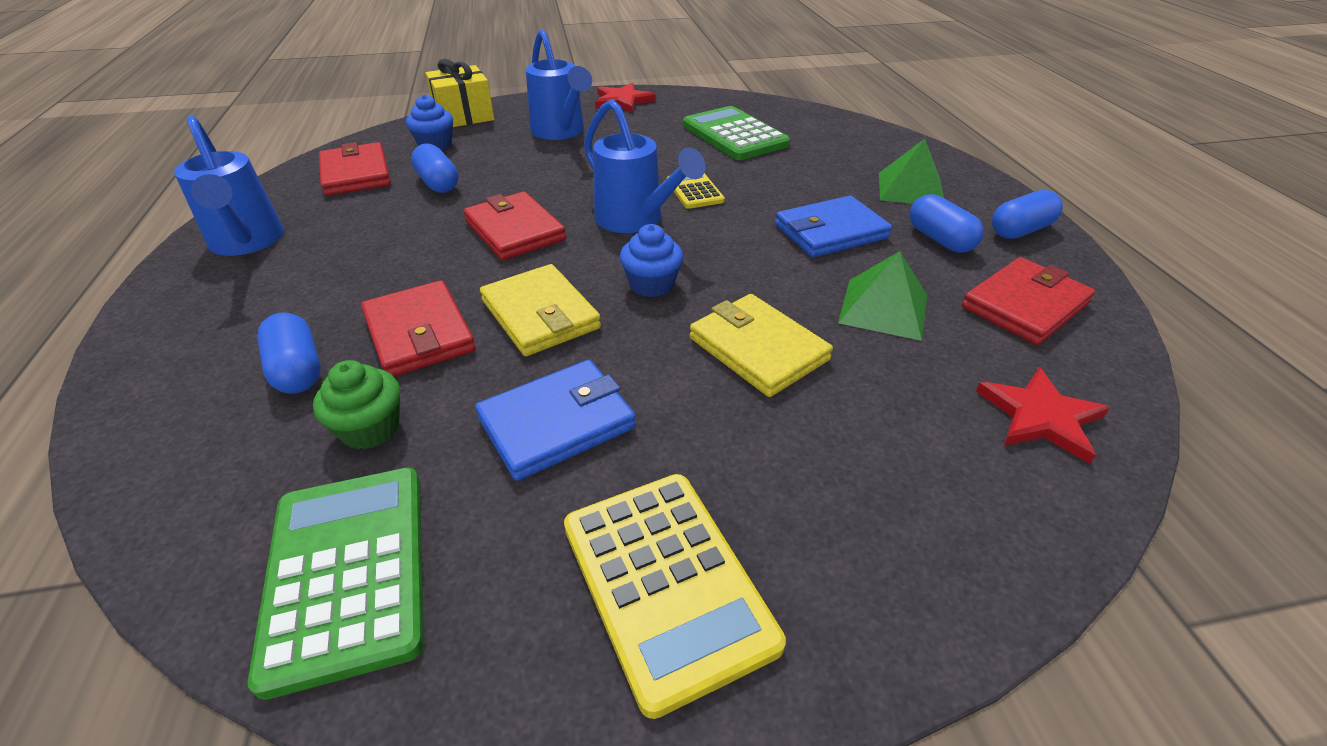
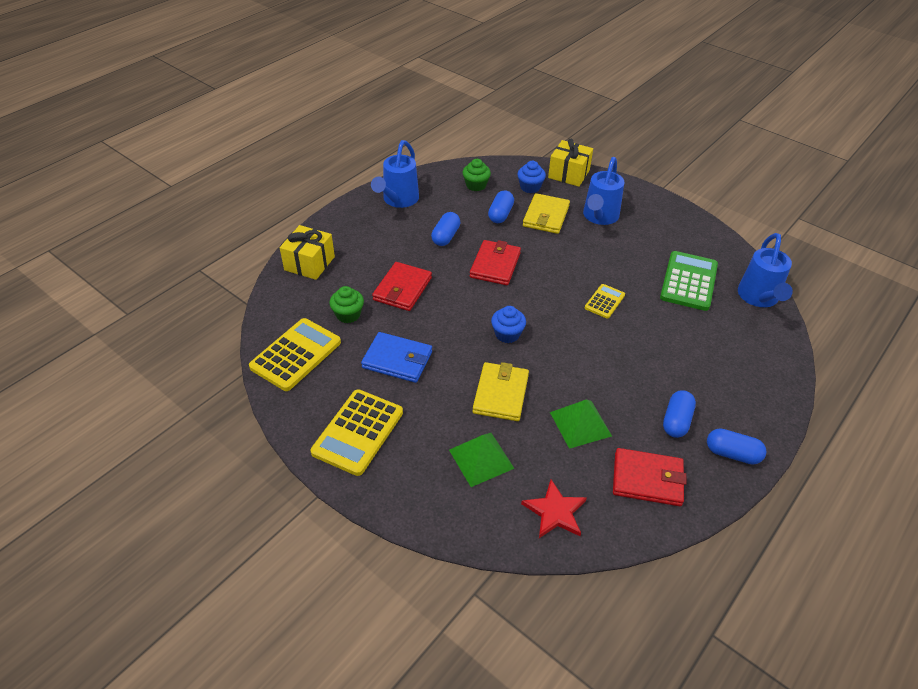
camera: 50 degrees right, 5 degrees up
green calculator [248,468,424,700] -> yellow calculator [249,318,341,391]
blue capsule [257,312,321,394] -> blue capsule moved to [431,212,460,246]
red wallet [319,142,391,196] -> green cupcake [462,159,491,191]
yellow wallet [480,264,601,356] -> yellow wallet moved to [523,193,570,234]
blue watering can [584,99,706,233] -> blue watering can moved to [738,233,793,307]
red star [595,83,656,113] -> none
blue wallet [775,196,892,257] -> none
green pyramid [879,139,944,204] -> green pyramid moved to [449,433,515,487]
none -> yellow gift [280,225,335,280]

